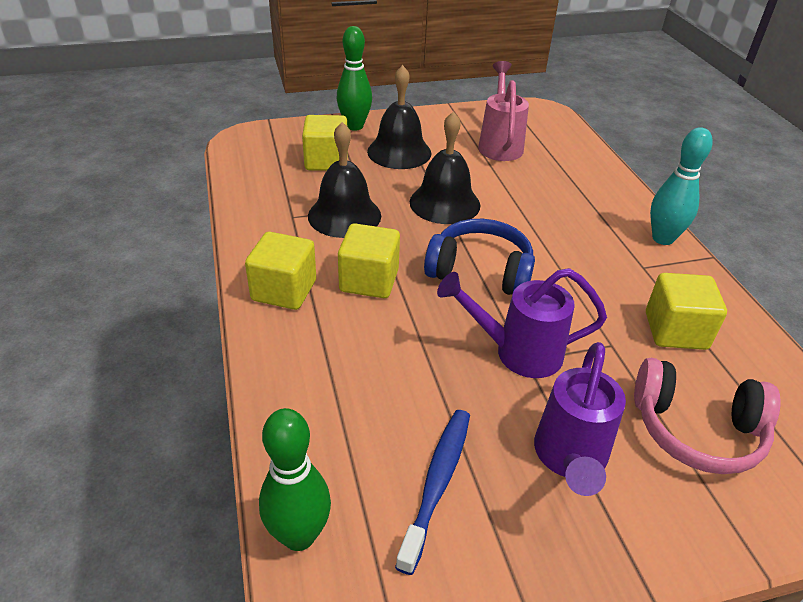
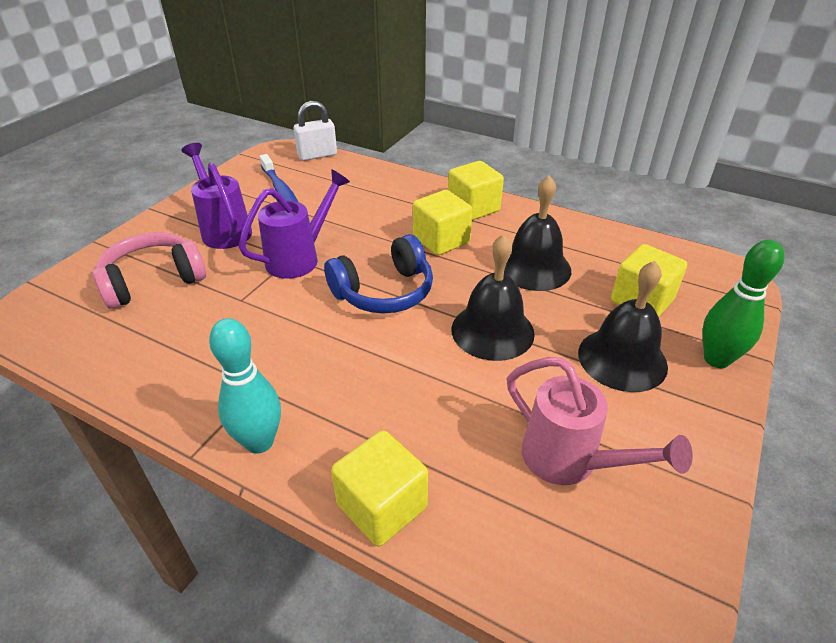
camera: 135 degrees right, 0 degrees up
green bowling pin [259,408,331,551] -> white padlock [294,101,337,161]
yellow cube [646,273,727,350] -> yellow cube moved to [331,430,428,546]

